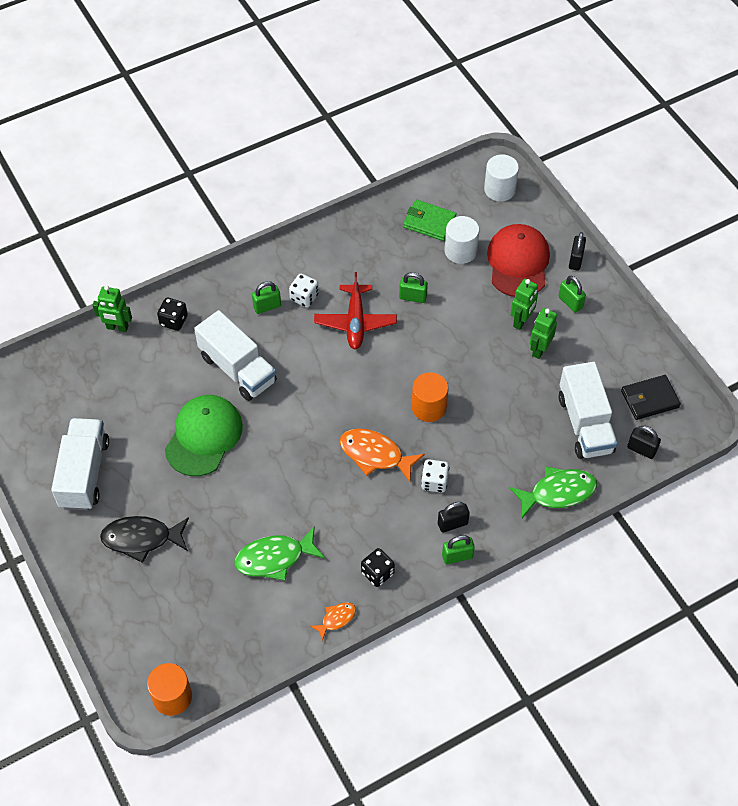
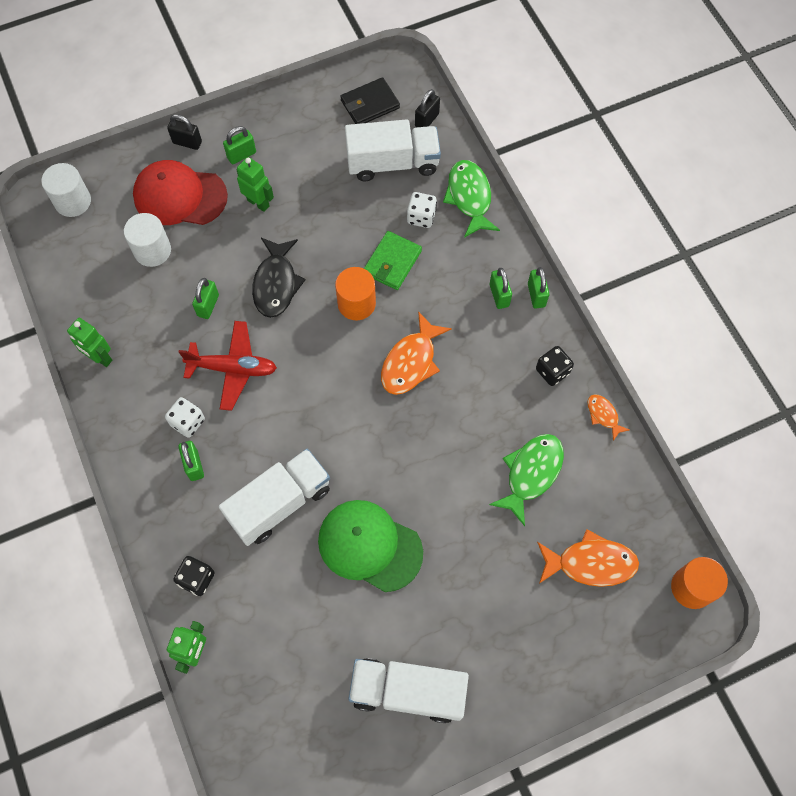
camera: 85 degrees left, 10 degrees up
black fish [100,516,189,563] -> black fish moved to [252,238,306,318]
green fish [235,526,325,581] -> green fish turned 135 degrees counterclockwise [489,434,564,526]
green wallet [403,200,457,241] -> green wallet moved to [364,231,422,290]
white dice [421,459,449,493] -> white dice moved to [407,192,437,228]
black padlock [438,502,470,533] -> green padlock [490,268,512,309]
green robot [530,308,557,359] -> green robot moved to [67,318,112,367]
black wallet [621,375,681,420] -> black wallet turned 75 degrees clockwise [340,77,400,124]
none -> orange fish [537,529,639,587]

